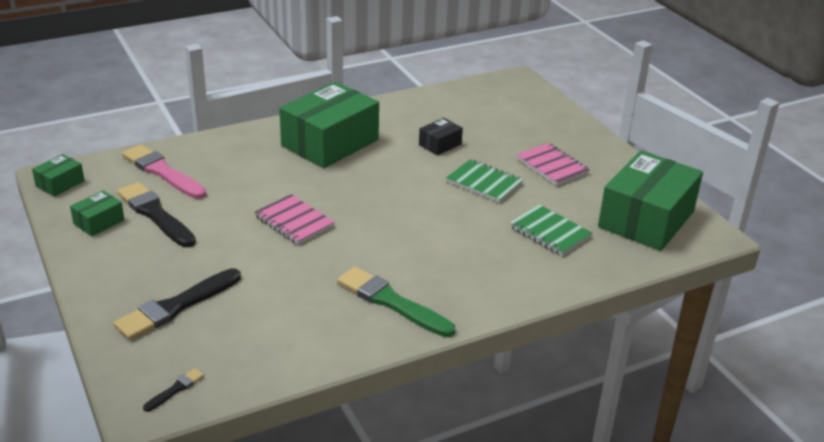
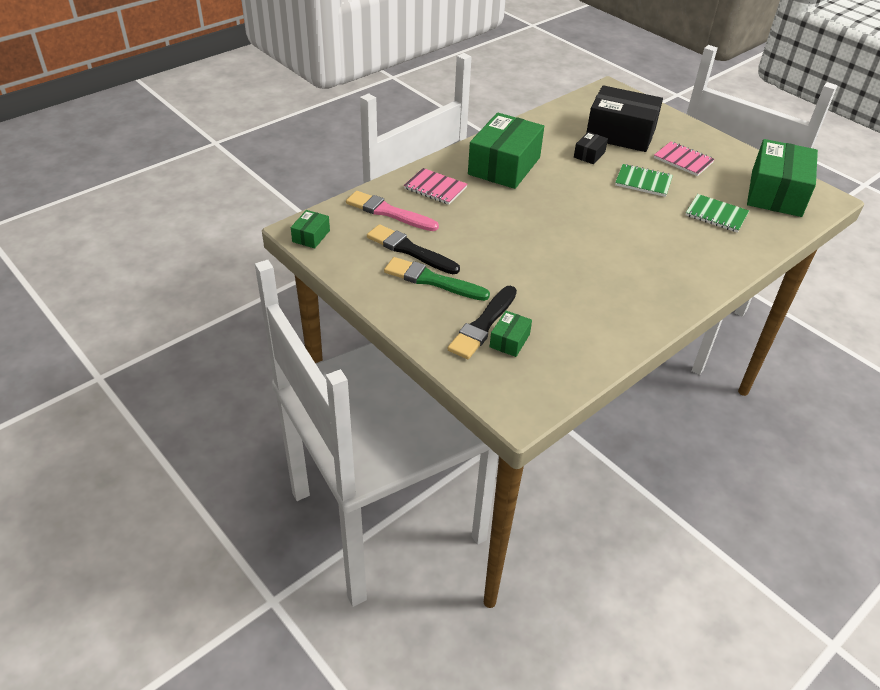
camera: 15 degrees left, 10 degrees up
green box [70,191,124,236] -> green box moved to [490,311,532,357]
black brush [143,368,204,412] -> none
pink notebook [254,194,335,245] -> pink notebook moved to [404,168,467,205]
green brush [337,267,455,337] -> green brush moved to [384,257,490,301]
none -> black box [586,85,663,152]

